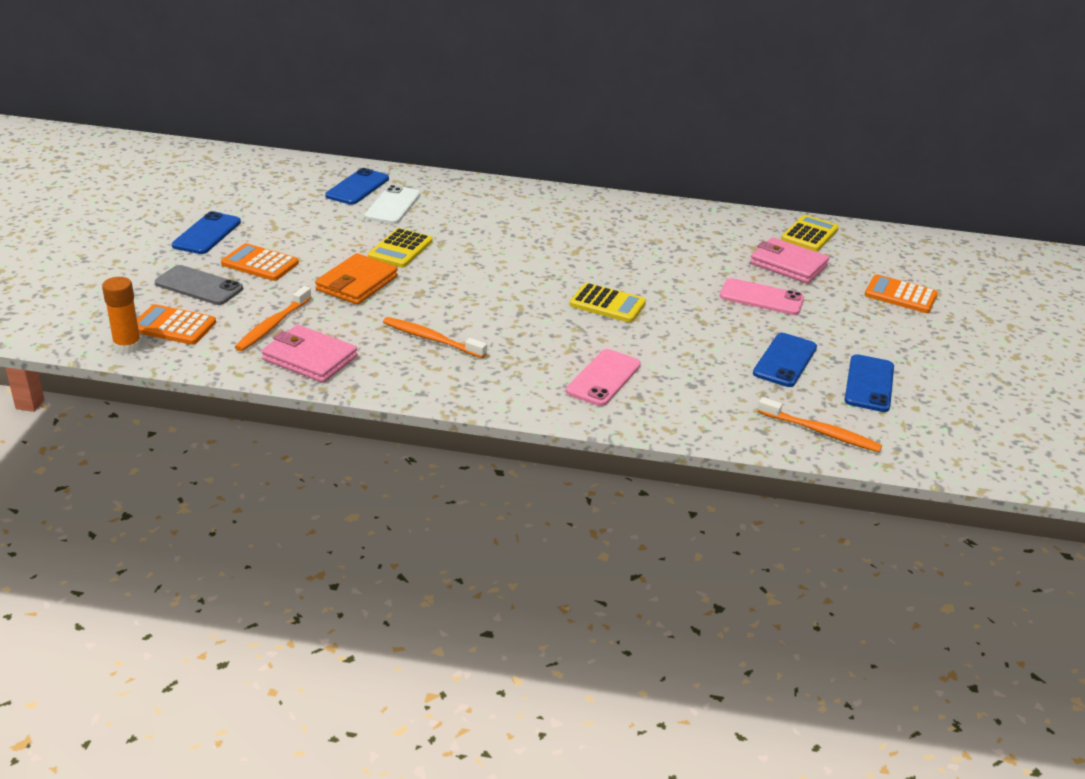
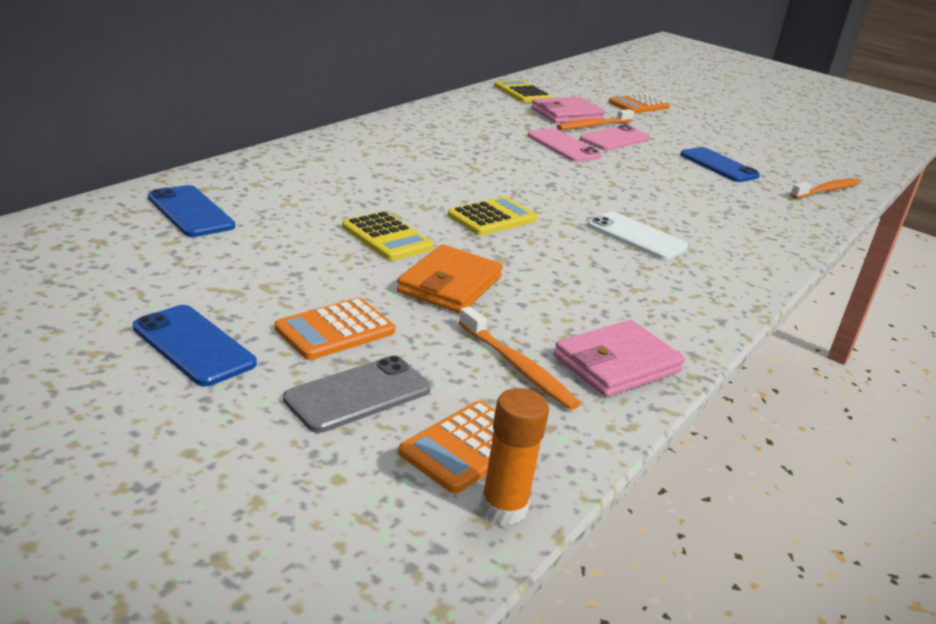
camera: 65 degrees left, 5 degrees down
orange wallet [315,253,398,305] -> orange wallet turned 60 degrees clockwise [397,245,503,314]
white phone [364,185,420,224] -> white phone moved to [587,211,688,260]
orange toothbrush [383,317,487,358] -> orange toothbrush moved to [557,109,634,130]
pink phone [566,349,641,406] -> pink phone moved to [528,128,601,162]
yellow calculator [570,283,646,323] -> yellow calculator moved to [448,197,537,235]
blue phone [845,354,894,412] -> none

